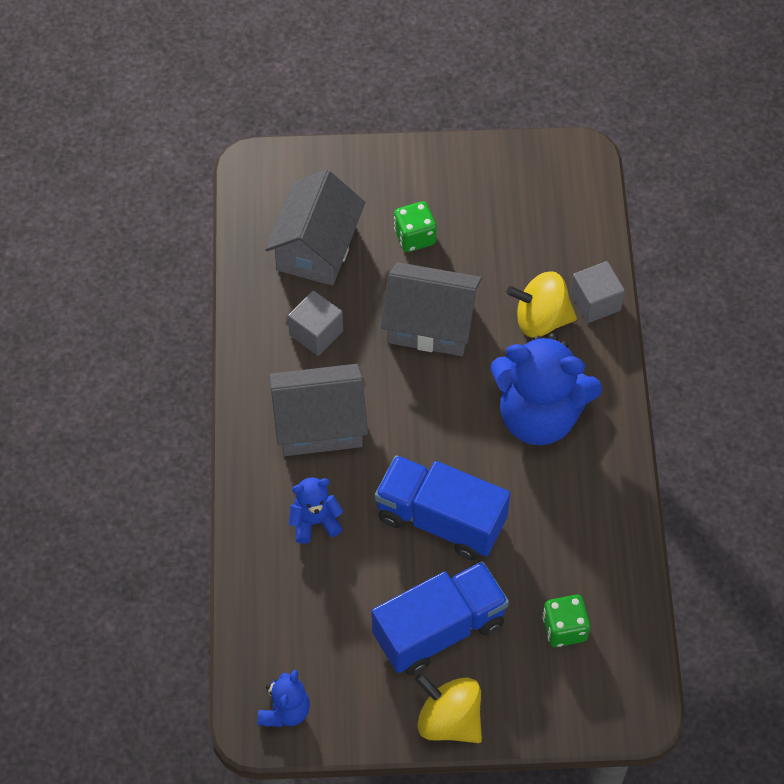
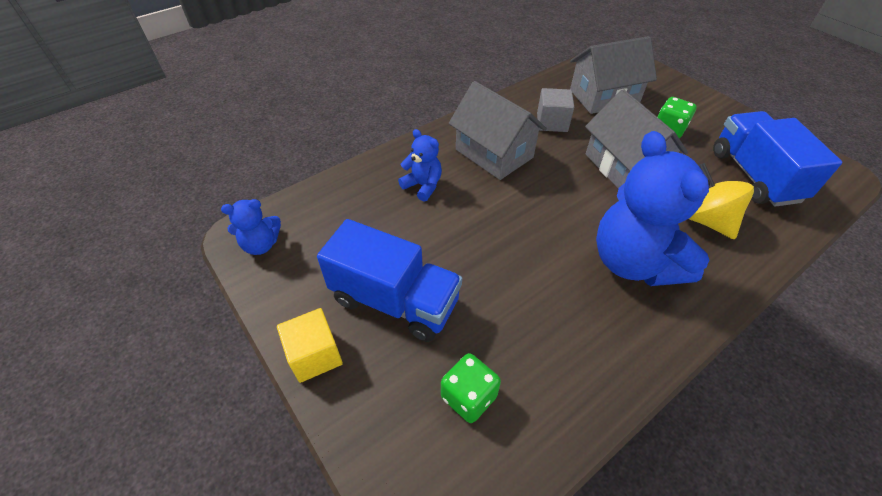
camera: 55 degrees right, 10 degrees down
blue truck [375,455,510,560] -> blue truck moved to [713,111,842,207]
yellow spinning top [415,673,482,743] -> yellow cube [277,308,343,383]
grey cube [570,261,625,323] -> none

